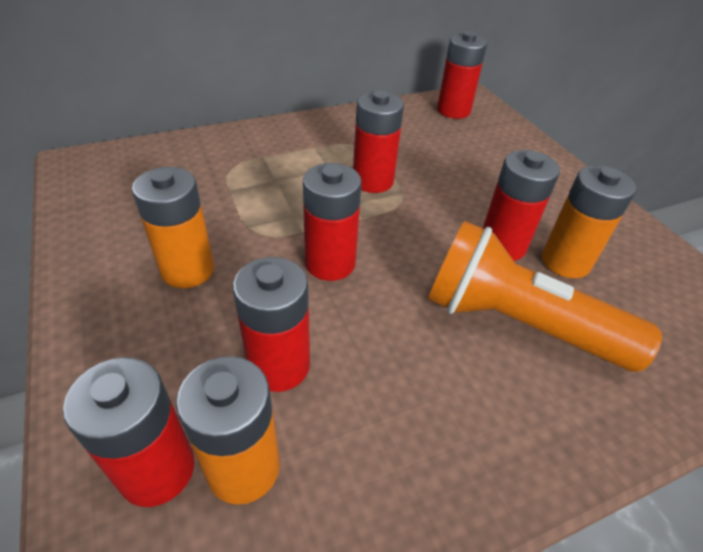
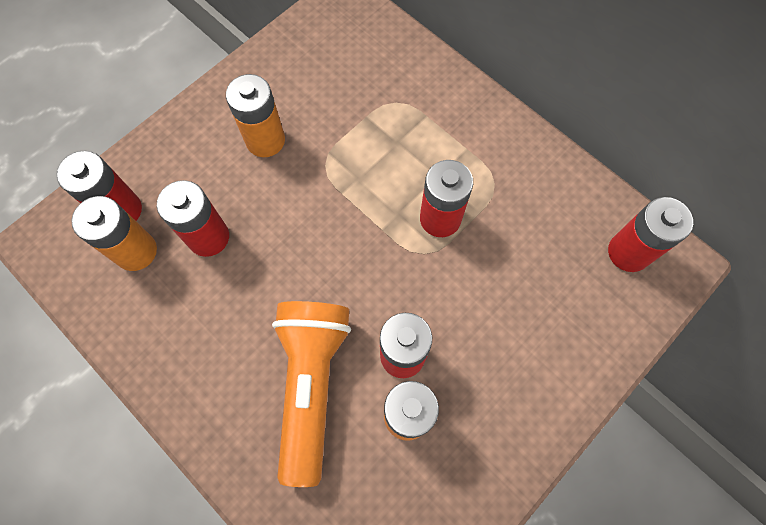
camera: 70 degrees right, 25 degrees up
red battery [303,163,362,281] -> none

